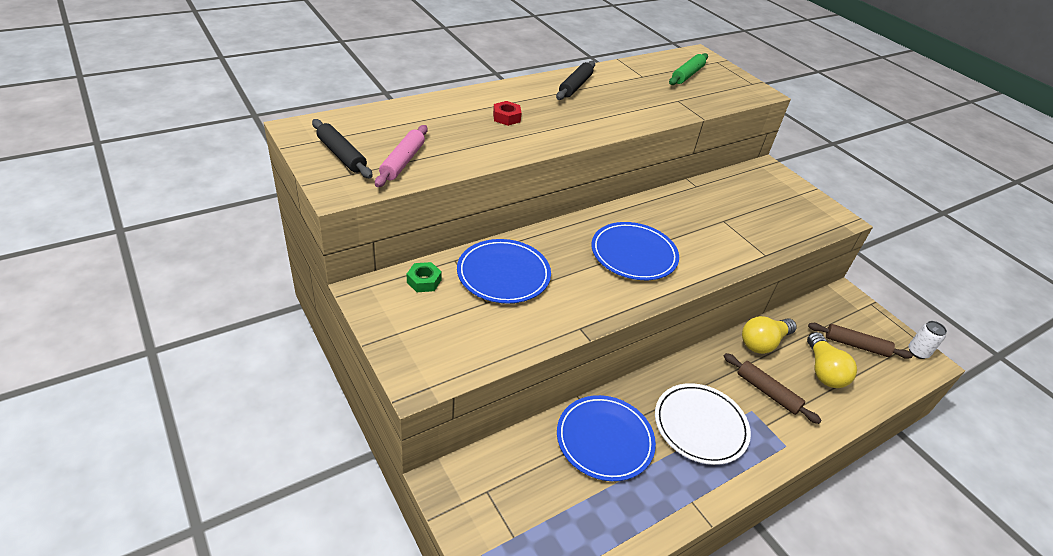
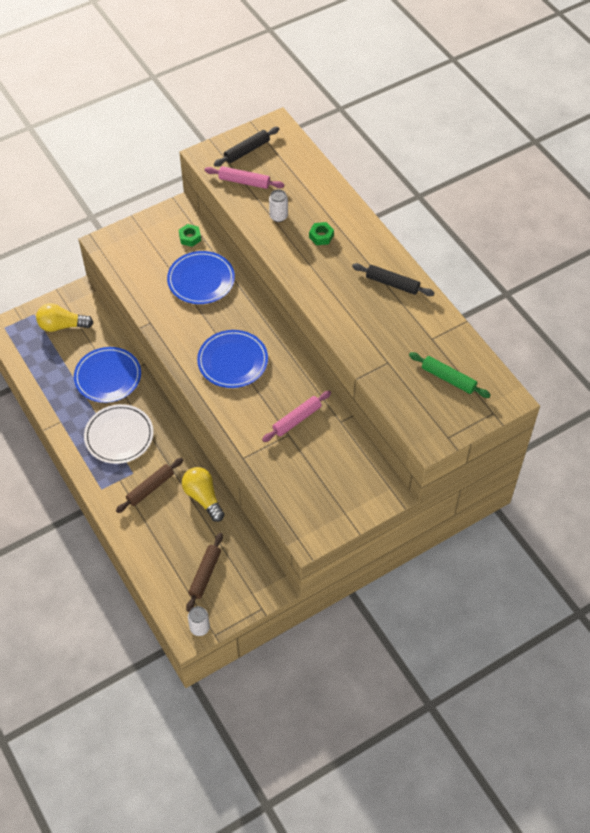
camera: 95 degrees right, 15 degrees up
red nut [493,101,522,126] -> green nut [309,222,334,245]
yellow light bulb [807,332,857,388] -> yellow light bulb moved to [36,303,93,332]
none -> pink rolling pin [262,391,331,442]
none -> white can [269,189,288,222]

